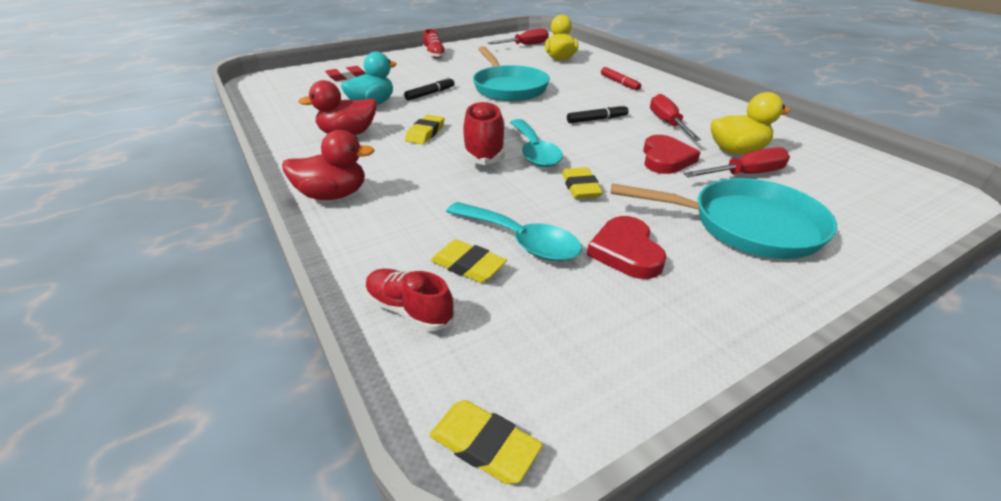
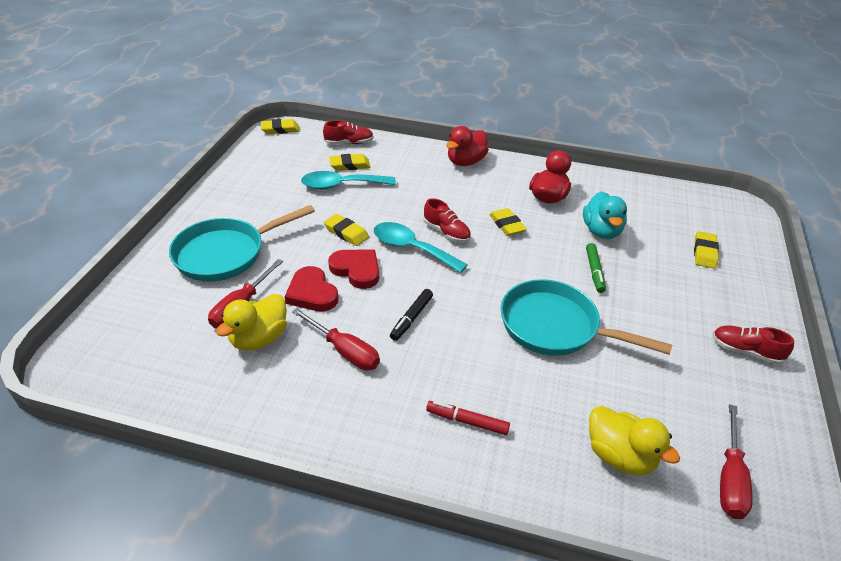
camera: 135 degrees right, 5 degrees up
red eraser [325,66,366,81] -> yellow eraser [694,231,719,269]
black marker [404,77,454,101] -> green marker [586,243,606,293]
red shoe [462,100,505,165] -> red shoe [423,198,471,242], size x0.62
red heart [587,216,667,279] -> red heart moved to [328,250,379,289]

